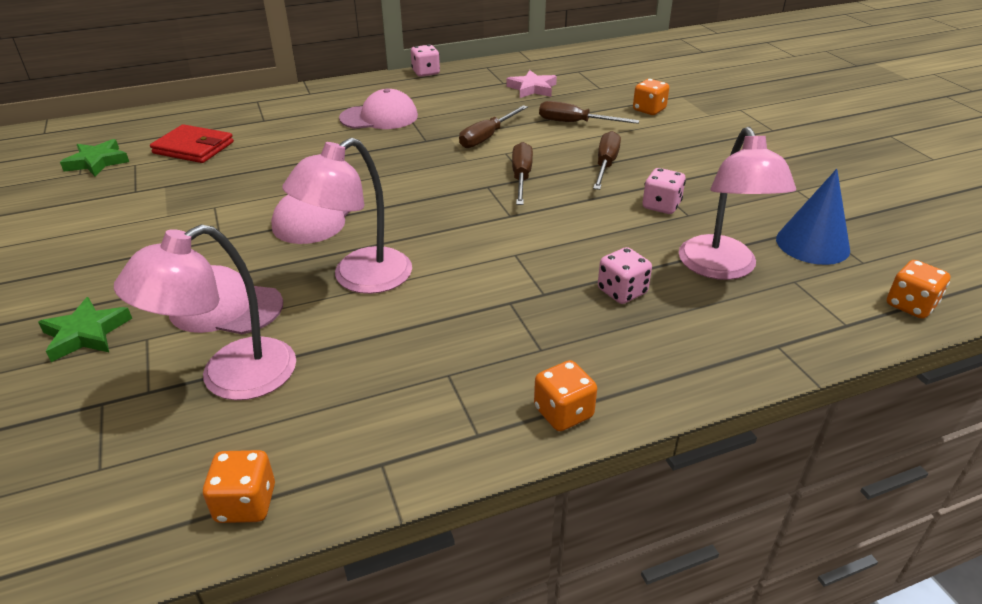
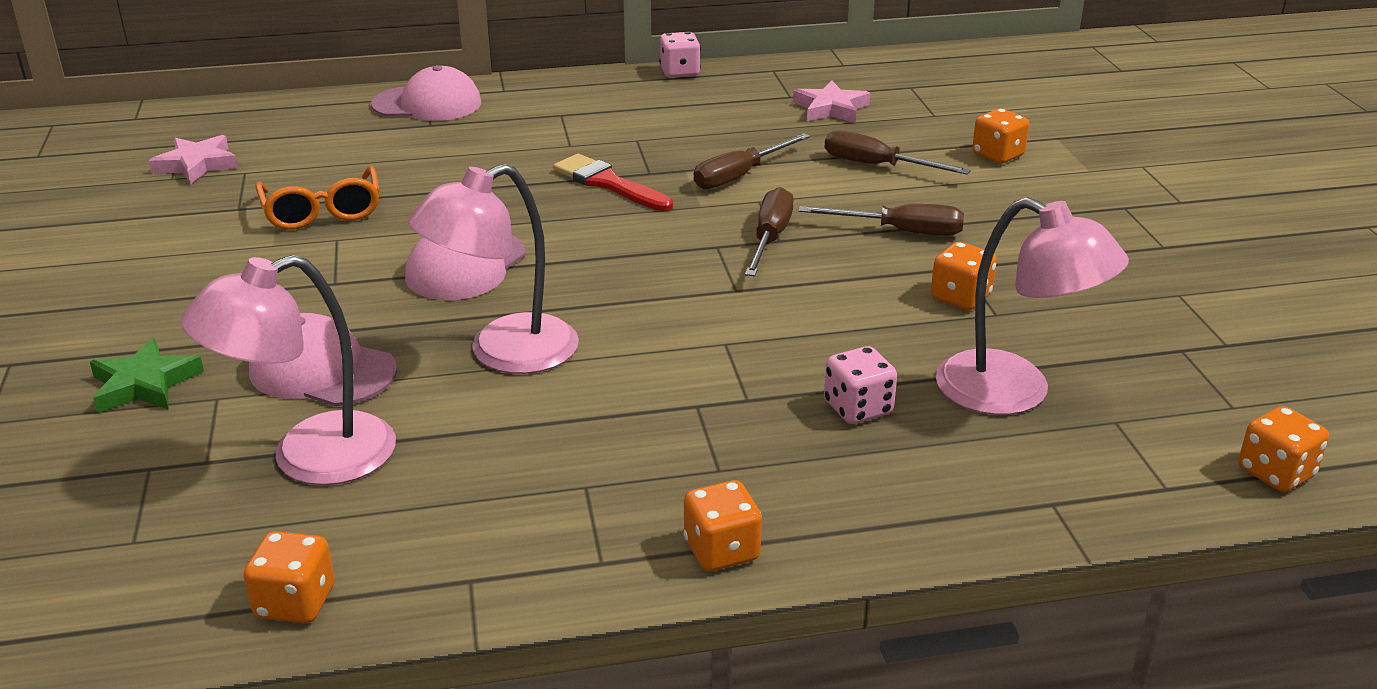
camera: 10 degrees right, 5 degrees down
green star [60,139,129,177] -> pink star [149,135,238,185]
red wallet [150,124,234,163] -> none
pink cap [339,88,418,129] -> pink cap moved to [371,65,481,121]
brown screwdriver [593,131,621,190] -> brown screwdriver turned 75 degrees clockwise [799,204,964,236]
pink dice [642,168,686,214] -> orange dice [931,242,997,310]
pink lamp [679,127,796,280] -> pink lamp turned 60 degrees counterclockwise [936,197,1129,415]
blue cone [776,169,850,265] -> none
none -> orange glasses [255,166,380,230]
none -> red brush [553,154,673,211]

